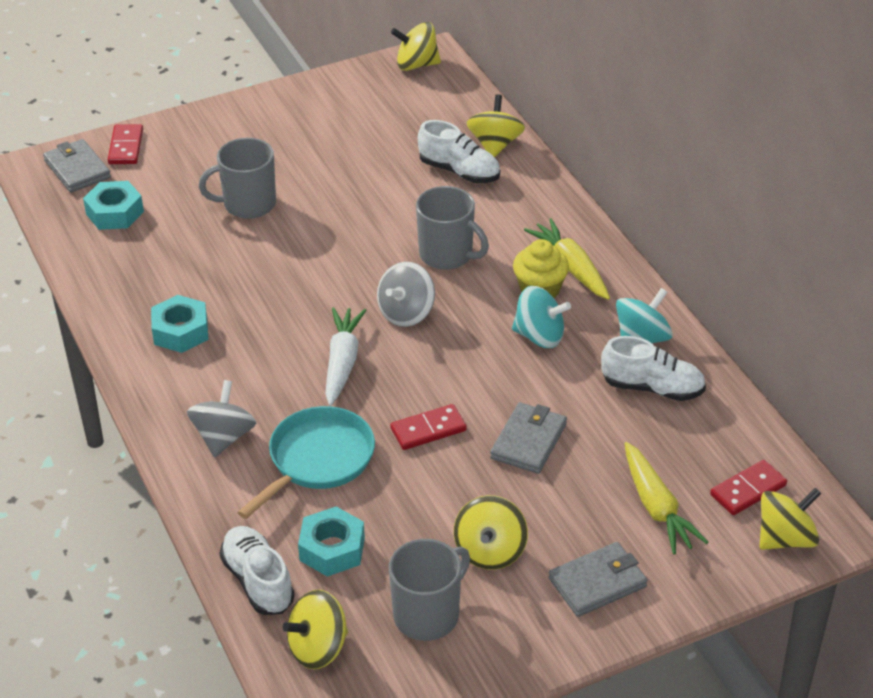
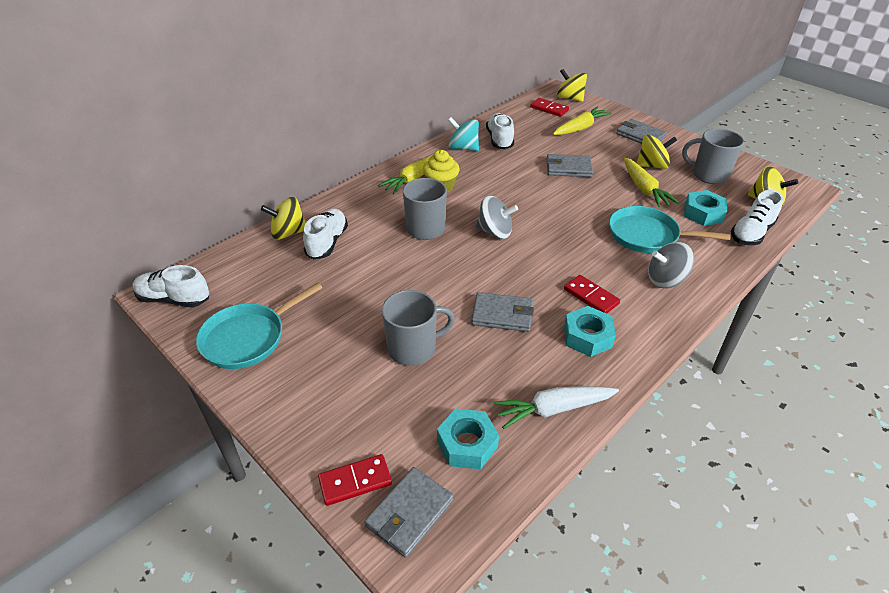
camera: 110 degrees left, 0 degrees up
grey mug [199,138,276,219] -> grey mug turned 75 degrees counterclockwise [382,290,455,366]
white carrot [325,307,366,406] -> white carrot moved to [493,386,619,429]
red domino [390,404,467,450] -> red domino moved to [564,275,620,313]
yellow spinning top [391,22,441,71] -> white shoe [133,265,209,308]
turquoise spinning top [512,286,571,348] -> none
none -> turquoise pan [196,282,322,369]
none -> grey wallet [472,292,534,332]
none -> yellow carrot [624,158,679,207]

